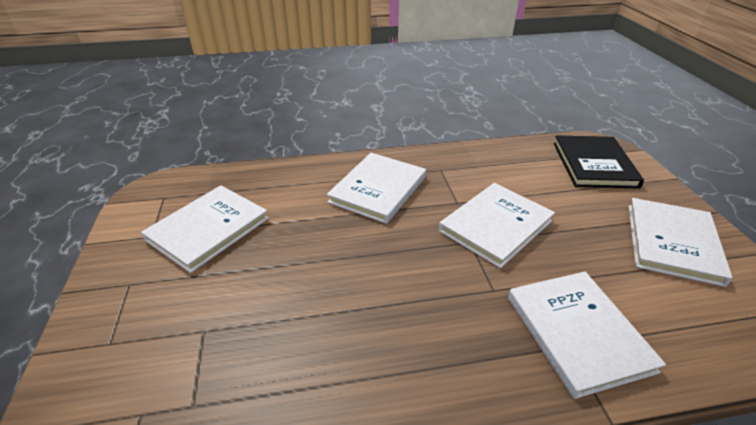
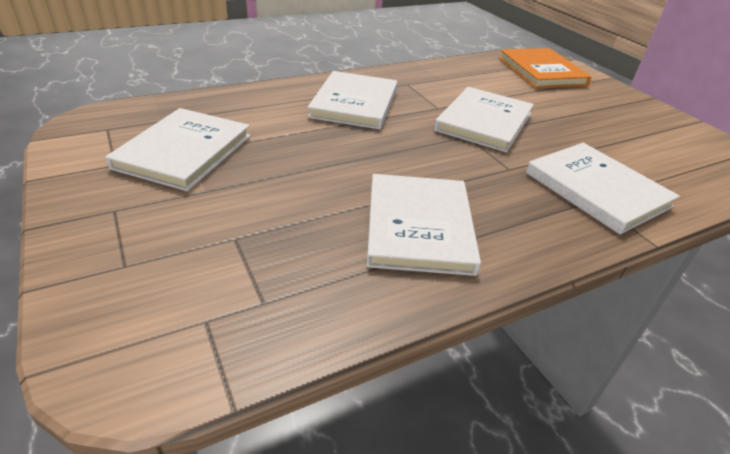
camera: 20 degrees left, 0 degrees up
black book [554,136,644,189] -> orange book [499,48,592,89]
white book [629,198,733,287] -> white book moved to [367,174,481,276]

